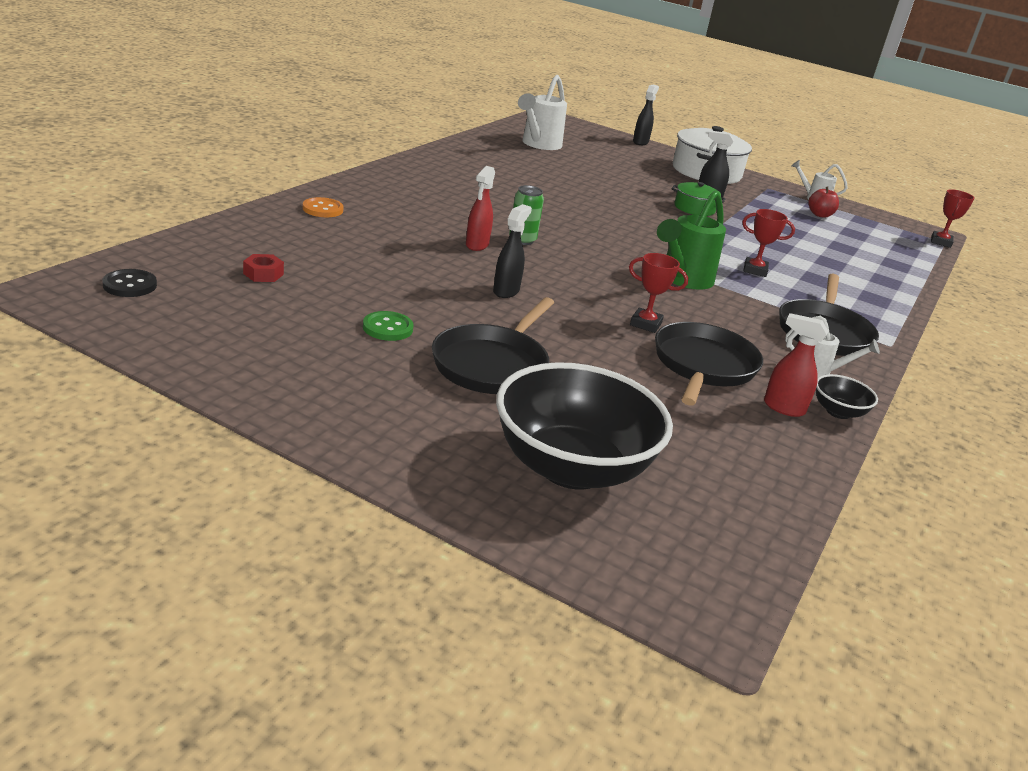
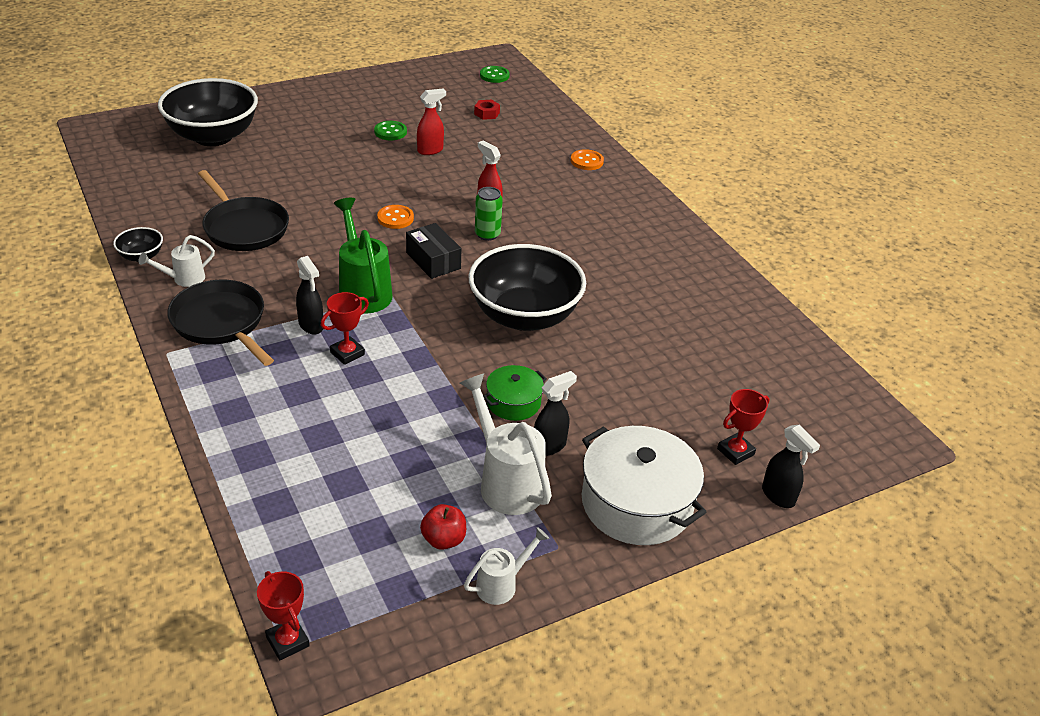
camera: 125 degrees right, 10 degrees up
black button [102,269,157,297] -> green button [480,66,510,83]
black pan [432,297,554,394] -> none
black spray bottle [493,204,532,298] -> black spray bottle moved to [296,256,323,334]
white watering can [518,75,567,150] -> white watering can moved to [460,373,552,515]
red trophy [629,253,688,333] -> red trophy moved to [717,389,769,465]
red spray bottle [764,313,828,417] -> red spray bottle moved to [417,89,446,155]
none -> orange button [377,205,414,229]
none -> black box [406,223,461,279]
none -> black bowl [469,244,586,331]

